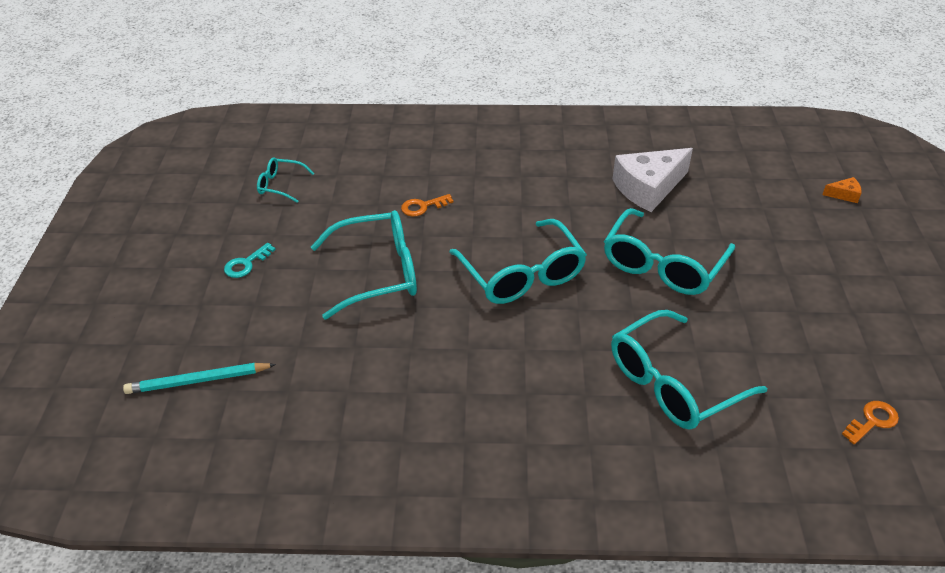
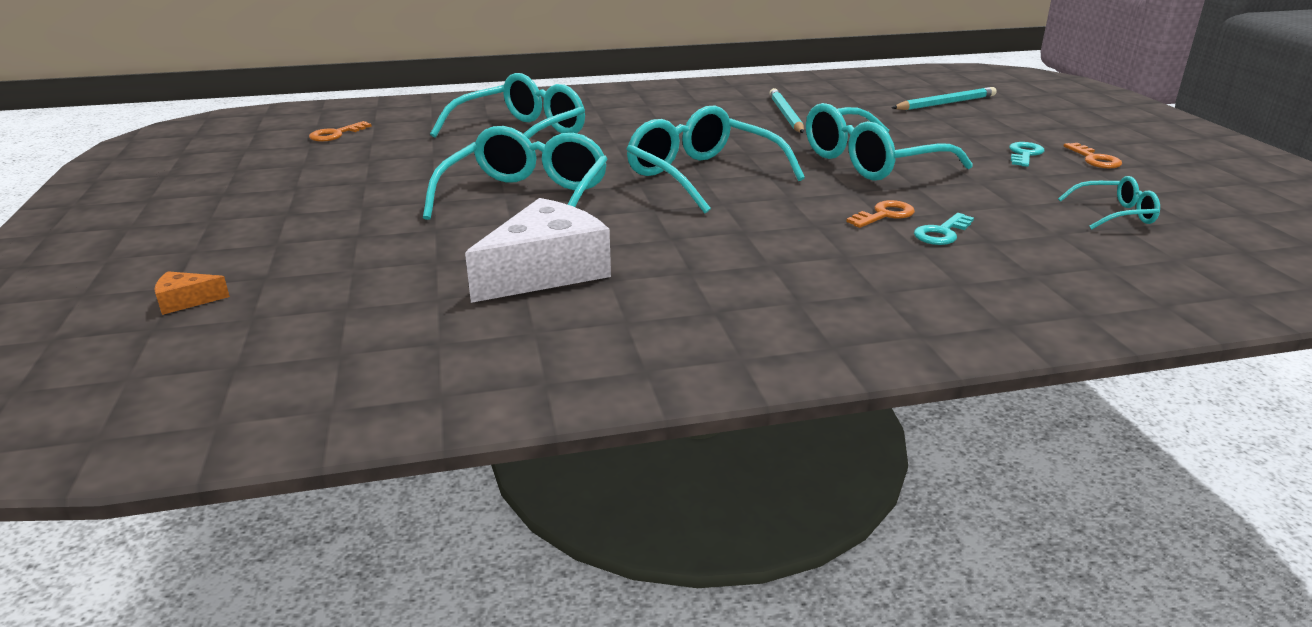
camera: 165 degrees right, 15 degrees down
none -> turquoise pencil [769,88,804,133]
none -> turquoise key [914,213,974,245]
none -> orange key [1064,143,1122,168]

